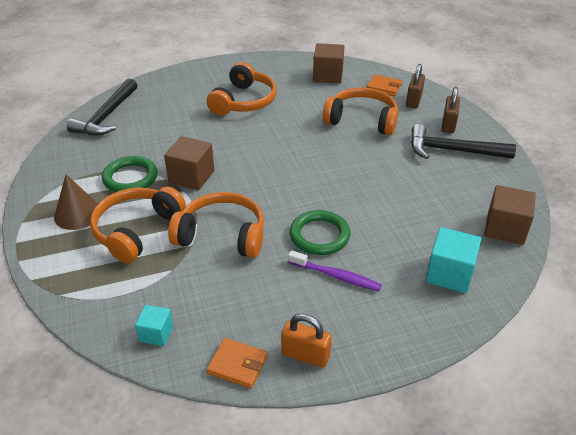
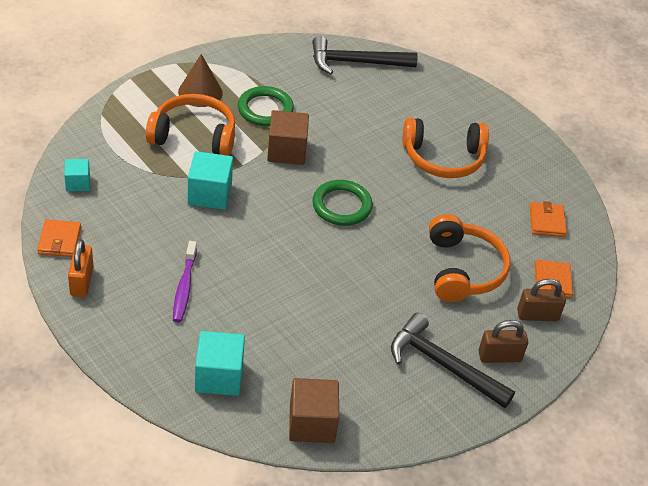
camera: 65 degrees right, 5 degrees up
orange headphones [168,192,264,258] -> turquoise cube [188,151,233,210]
green ring [290,210,350,255] -> green ring moved to [312,180,373,226]
brown cube [313,43,345,83] -> orange wallet [529,201,567,237]
black hammer [411,124,516,159] -> black hammer turned 45 degrees counterclockwise [391,313,515,408]

